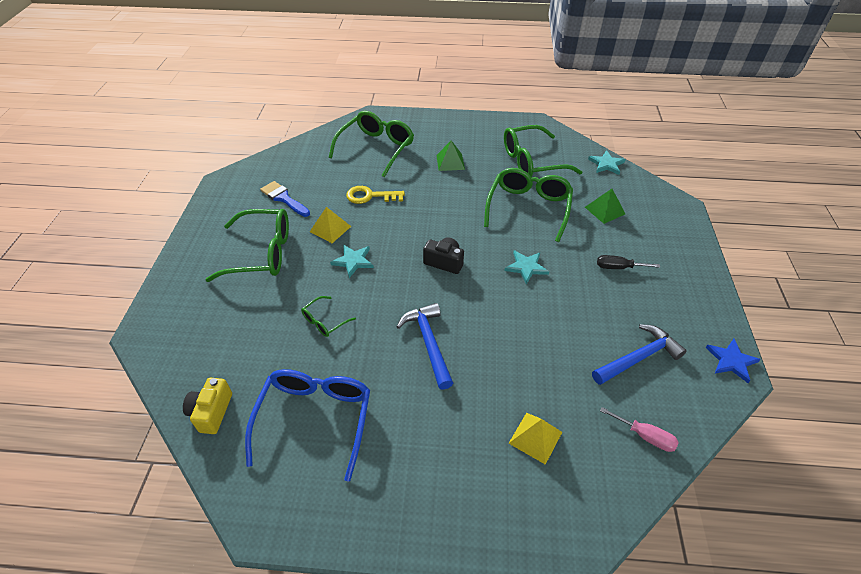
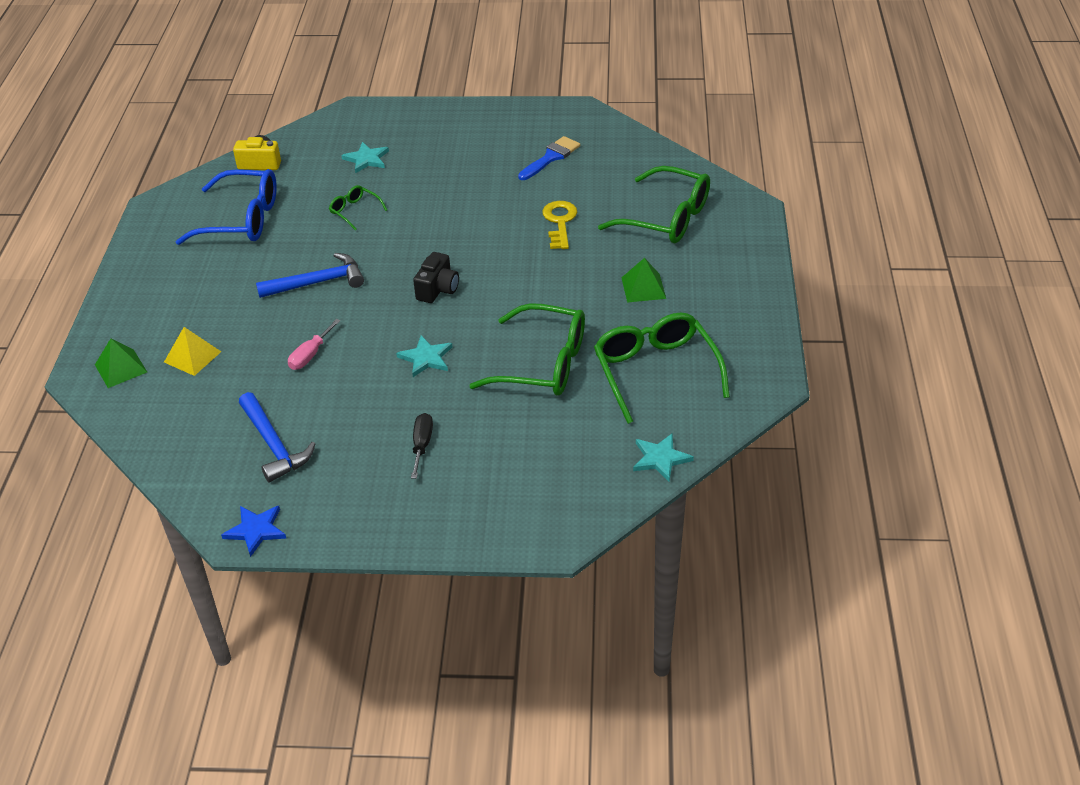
camera: 90 degrees right, 5 degrees down
green glasses [206,209,289,282] -> none
yellow pyramid [310,207,351,243] -> none
turquoise star [330,245,374,278] -> turquoise star moved to [341,142,389,173]
green pyramid [585,189,625,224] -> green pyramid moved to [95,338,147,388]
pink screwdriver [600,407,679,452] -> pink screwdriver moved to [288,319,341,370]

